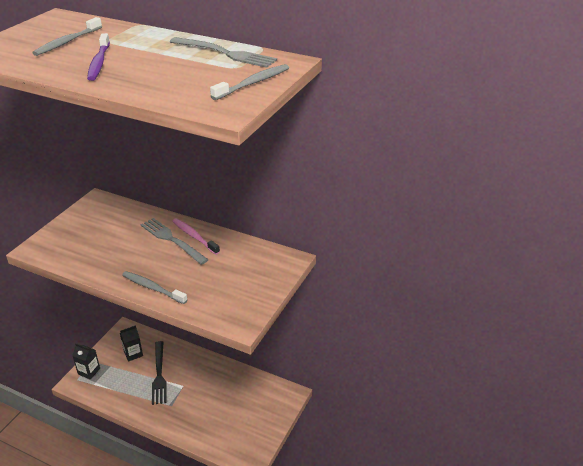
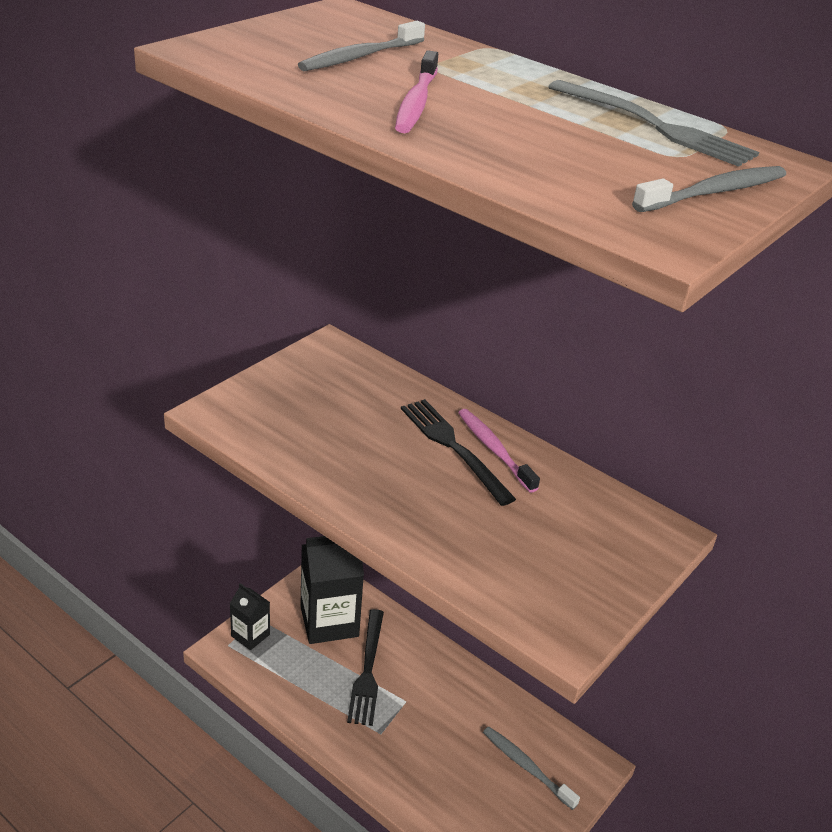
camera: 10 degrees right, 0 degrees up
purple toothbrush [87,33,110,81] -> pink toothbrush [395,50,438,133]
black carton [120,325,143,362] -> black carton [300,536,364,644], size x1.87
grey toothbrush [122,271,187,304] -> grey toothbrush moved to [483,726,580,810]
grey fork [140,218,209,265] -> black fork [401,399,516,506]

